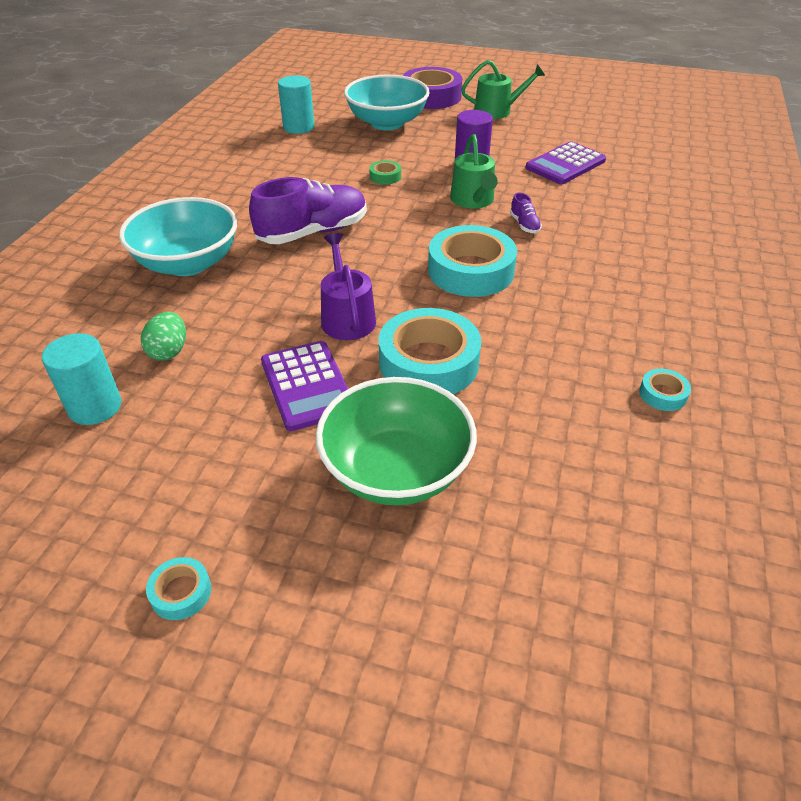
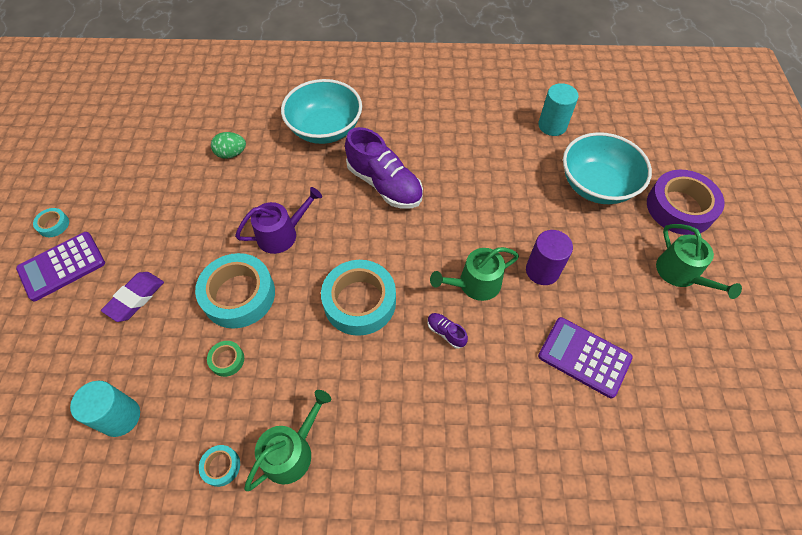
camera: 75 degrees right, 15 degrees up
turquoise cylinder [42,333,121,425] -> turquoise cylinder moved to [70,381,140,437]
purple calculator [261,341,348,431] -> purple calculator moved to [16,232,105,301]
green bowl [316,377,477,506] -> purple eraser [101,272,164,322]
green tape [369,160,401,185] -> green tape moved to [207,341,244,377]
purple shoe [510,193,542,233] -> purple shoe turned 75 degrees clockwise [428,313,468,349]
none -> green watering can [244,390,331,491]

